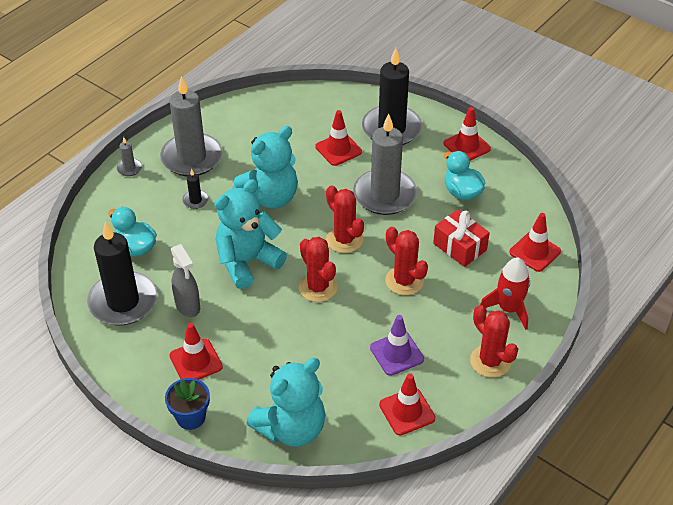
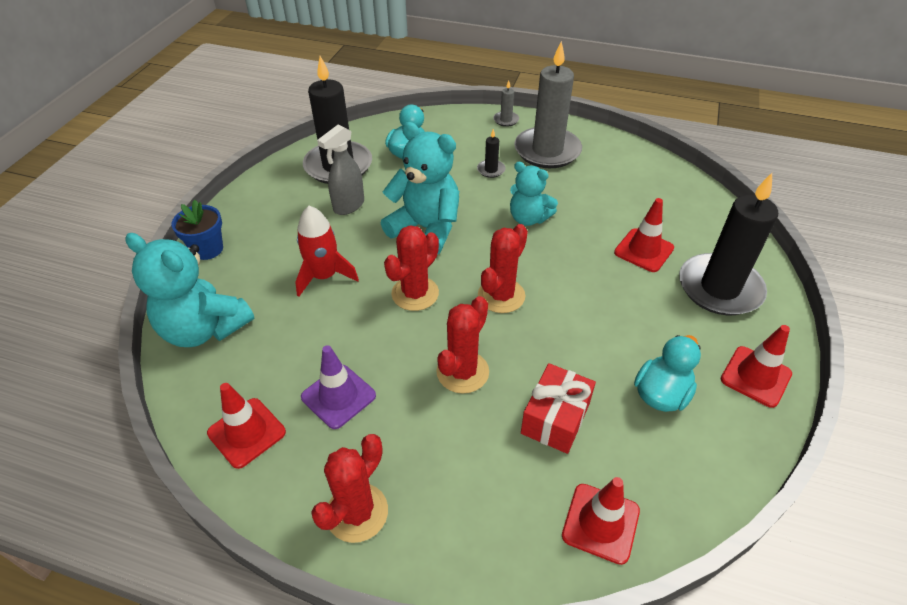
camera: 70 degrees right, 0 degrees up
red traffic cone [169,323,223,380] -> none
turquoise teddy bear [233,126,298,209] -> turquoise teddy bear [510,162,558,226], size x0.63
grey candle [353,114,417,215] -> none
red rocket [480,257,530,330] -> red rocket moved to [295,206,359,297]

